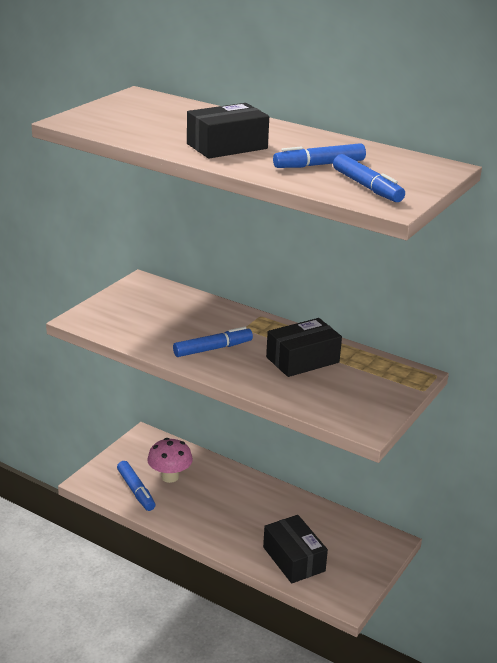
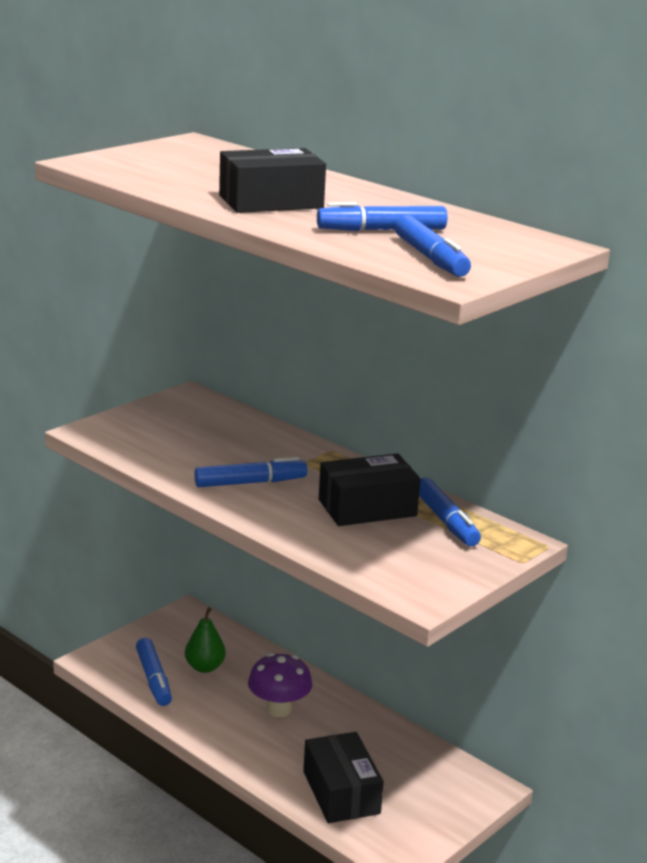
camera: 10 degrees right, 5 degrees down
pink mushroom [147,438,193,483] -> green pear [185,607,226,673]
none -> purple mushroom [248,653,313,717]
none -> blue marker [419,477,481,547]

